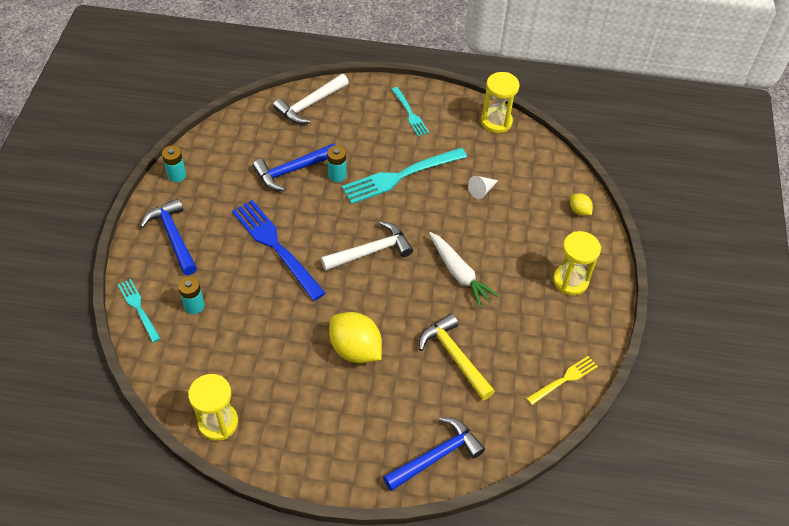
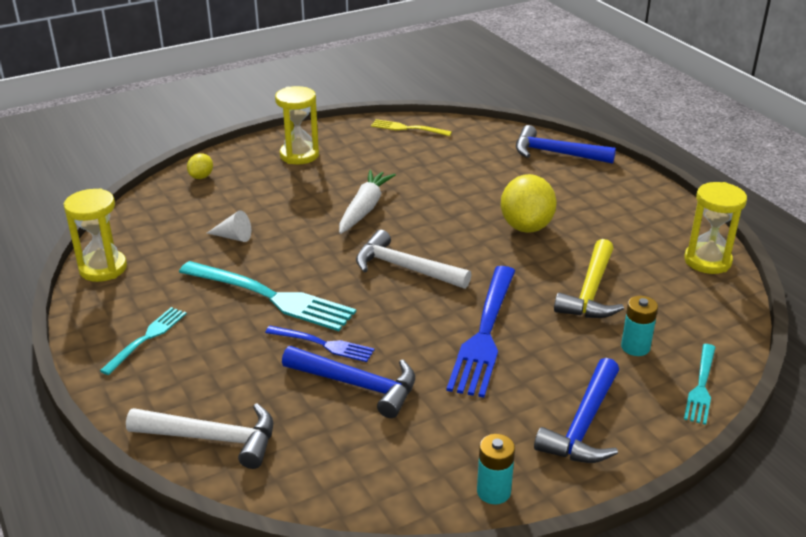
camera: 125 degrees left, 20 degrees down
turquoise battery [327,146,346,182] -> blue fork [265,326,375,362]
yellow hammer [419,313,495,400] -> yellow hammer moved to [554,239,624,318]

